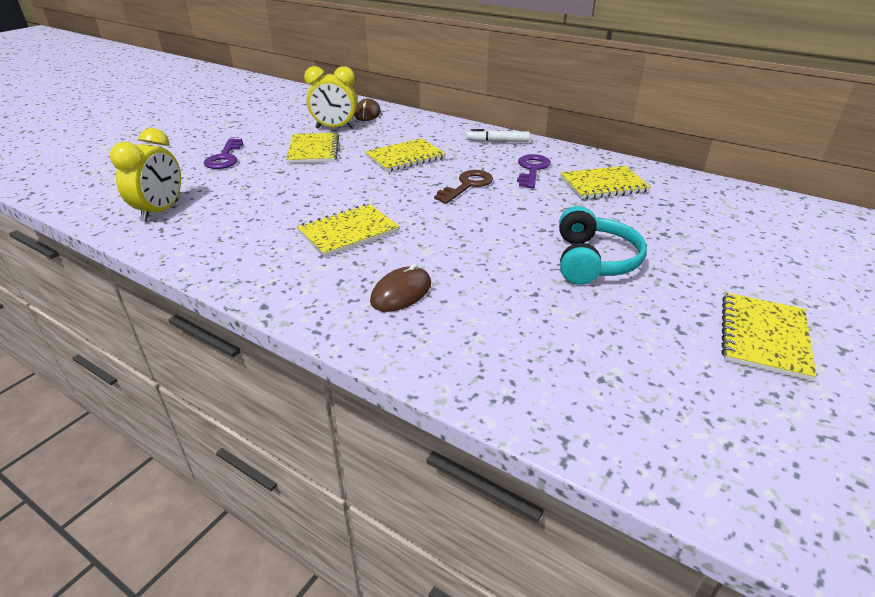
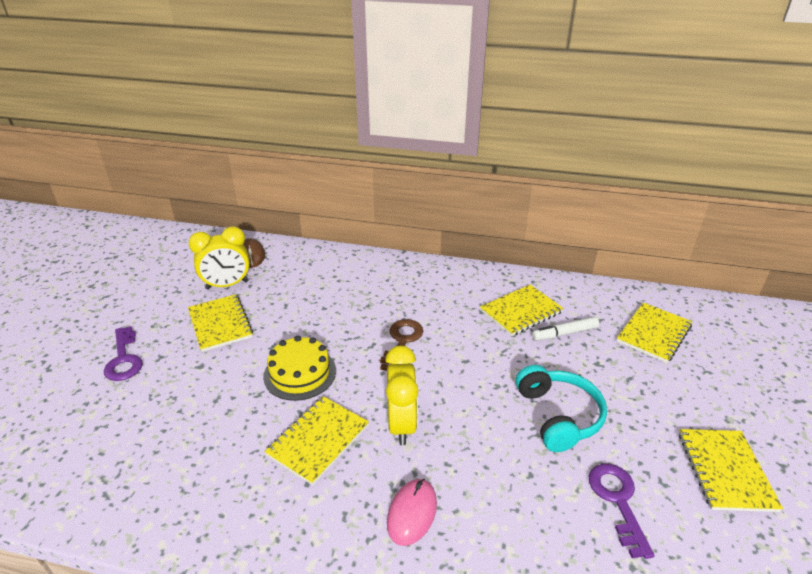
camera: 20 degrees left, 0 degrees up
yellow clock [110,128,181,222] -> yellow clock moved to [385,346,418,445]
yellow notebook [365,138,446,172] -> yellow notebook moved to [617,302,692,363]
brown mouse [370,264,431,312] -> pink mouse [387,479,437,546]
white marker [467,129,530,142] -> white marker moved to [532,317,599,340]
purple key [517,154,551,188] -> purple key moved to [589,464,655,559]
none -> yellow cake [263,336,336,401]

